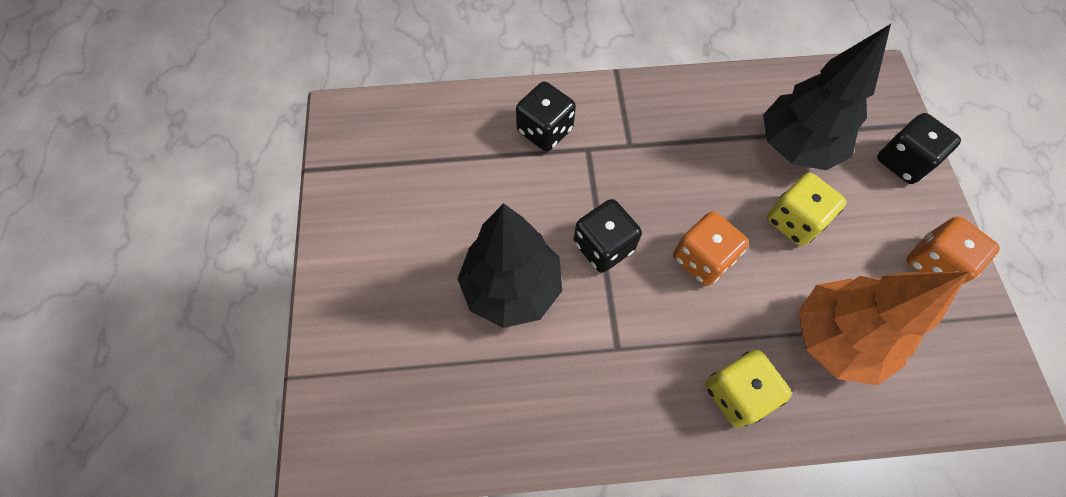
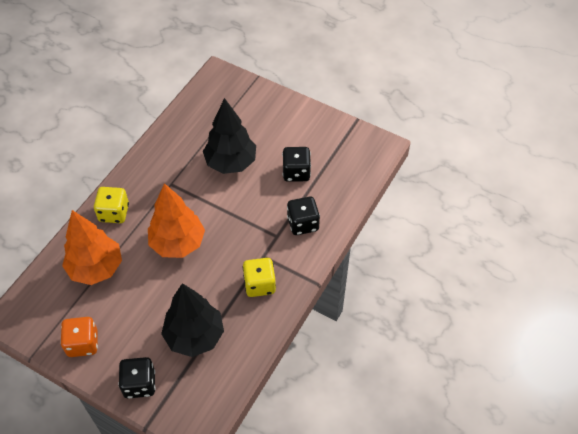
camera: 125 degrees right, 10 degrees down
black dice [574,199,642,273] -> black dice moved to [282,147,311,182]
orange dice [673,211,749,286] -> orange tree [148,183,205,258]
yellow dice [767,173,846,246] -> yellow dice moved to [243,258,276,297]

